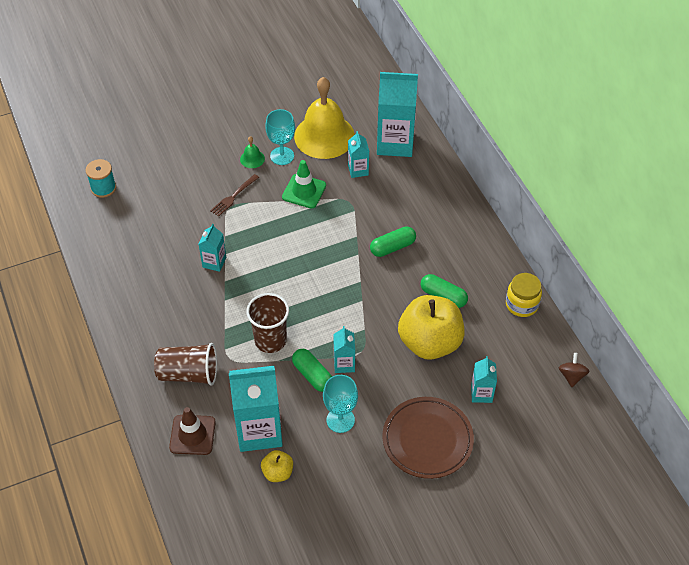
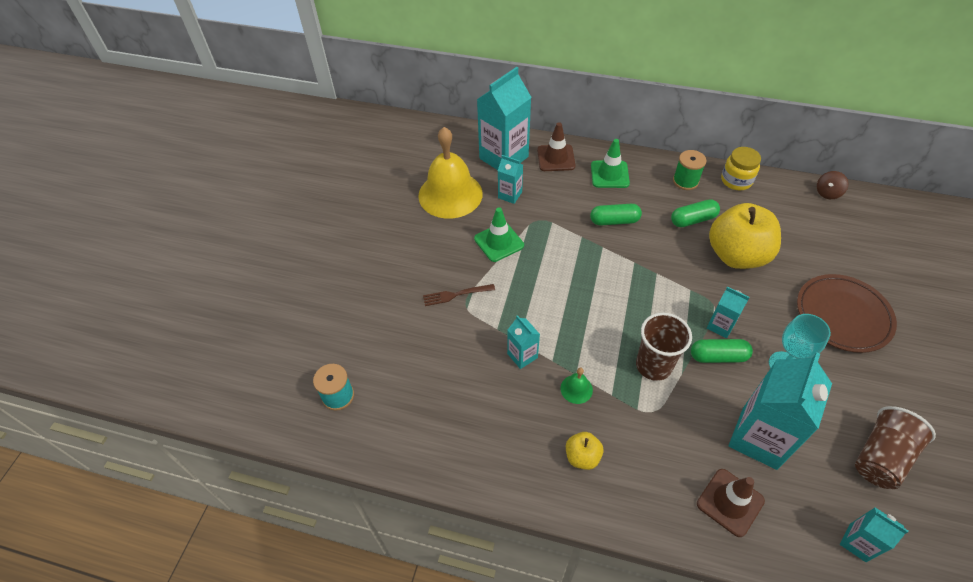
camera: 50 degrees left, 0 degrees up
brown cup [154,343,217,386] -> brown cup moved to [855,406,936,489]
brown fork [210,174,259,217] -> brown fork turned 90 degrees clockwise [423,284,495,306]
green bell [240,136,265,168] -> green bell moved to [560,368,593,404]
yellow apple [261,450,293,482] -> yellow apple moved to [566,432,604,470]
turquoise goblet [265,109,295,165] -> none
green capsule [370,227,416,257] -> green capsule turned 75 degrees clockwise [590,204,642,226]
turquoise carton [471,356,497,403] -> turquoise carton moved to [840,508,908,562]
brown spinning top [559,353,589,387] -> brown spinning top turned 90 degrees counterclockwise [817,171,848,199]
none -> brown traffic cone [537,122,575,171]
none -> green traffic cone [591,139,630,188]
none -> green spool [673,150,707,190]

